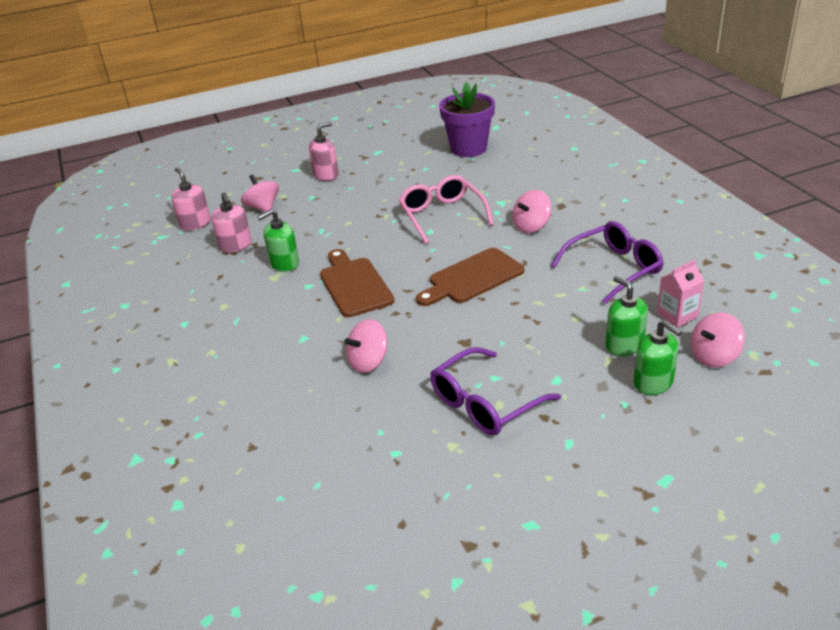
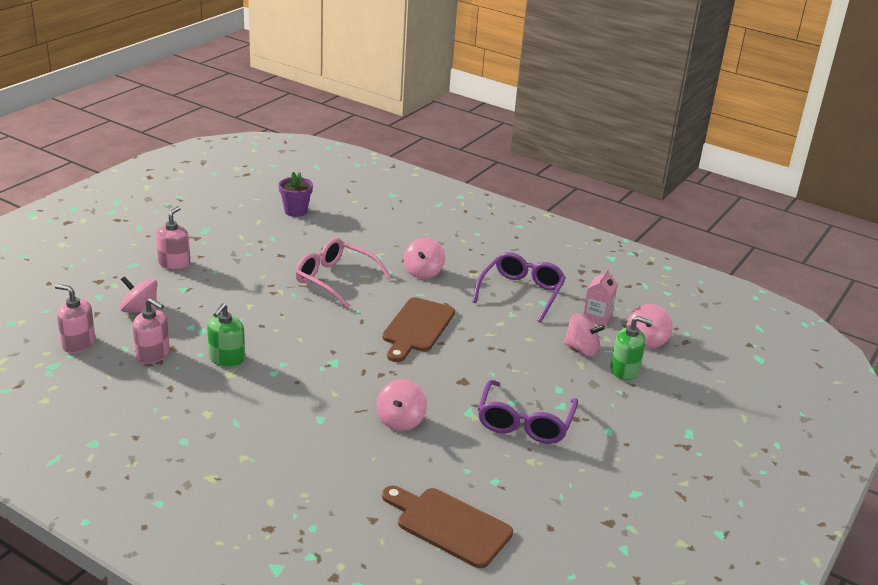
camera: 40 degrees left, 5 degrees down
brown cutting board [320,249,394,317] -> brown cutting board moved to [382,486,513,568]
purple flower pot [439,82,495,157] -> purple flower pot [279,172,313,217], size x0.61
green soap dispenser [605,276,648,356] -> pink spinning top [564,313,605,357]

